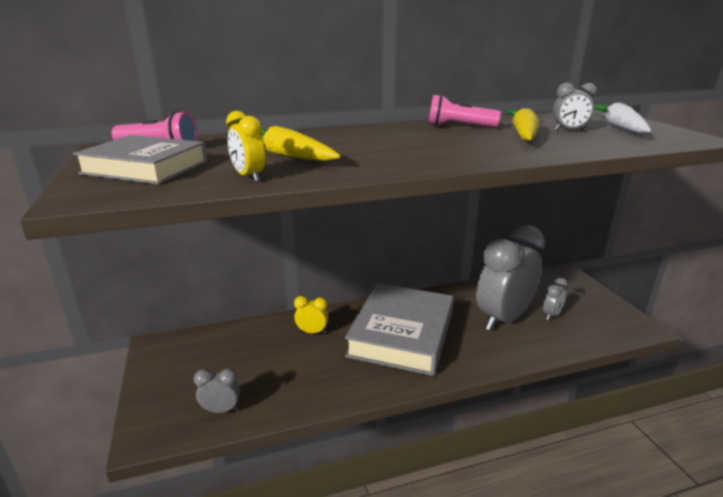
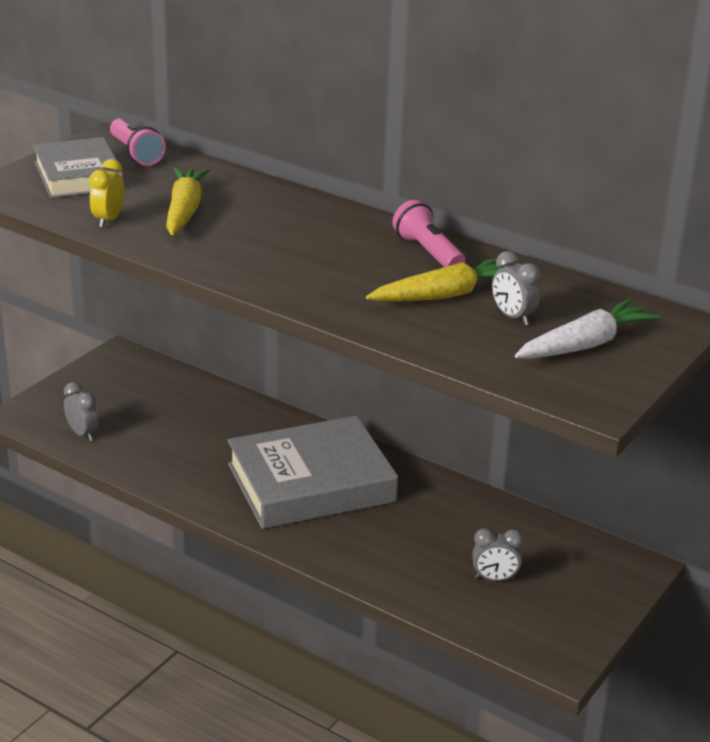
camera: 50 degrees right, 5 degrees up
yellow clock [294,296,329,334] -> none
grey clock [476,225,545,331] -> none

